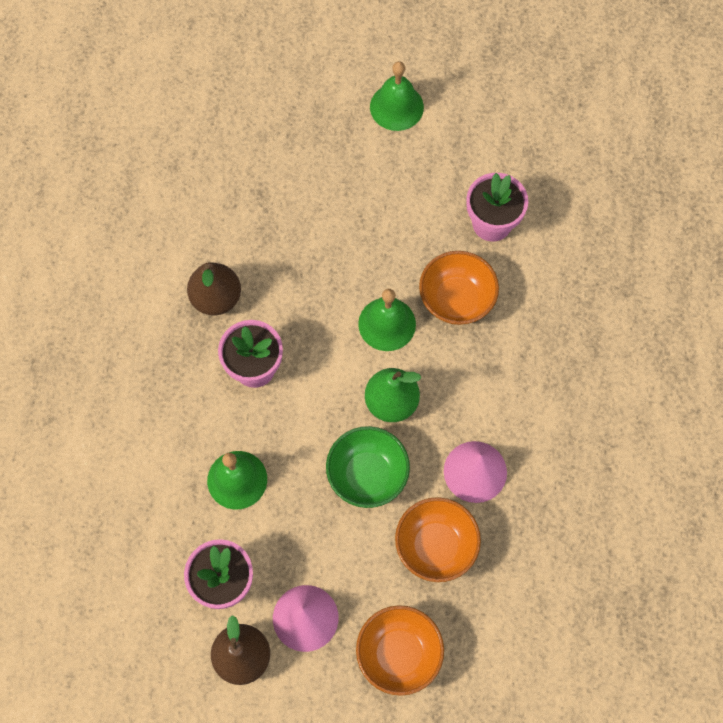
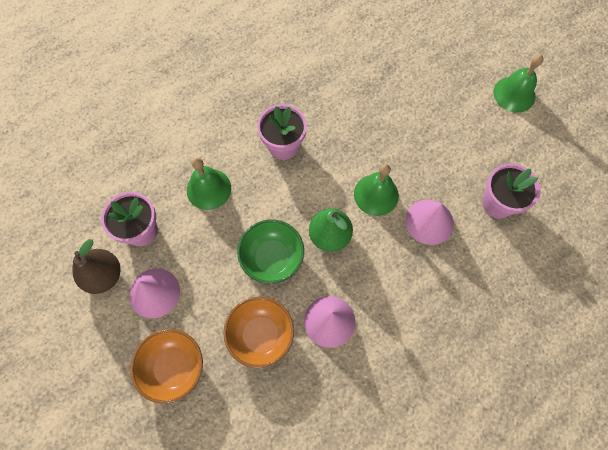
camera: 50 degrees right, 0 degrees up
brown pear [187,263,241,315] -> none
orange bowl [419,251,499,325] -> pink cone [405,200,454,245]

